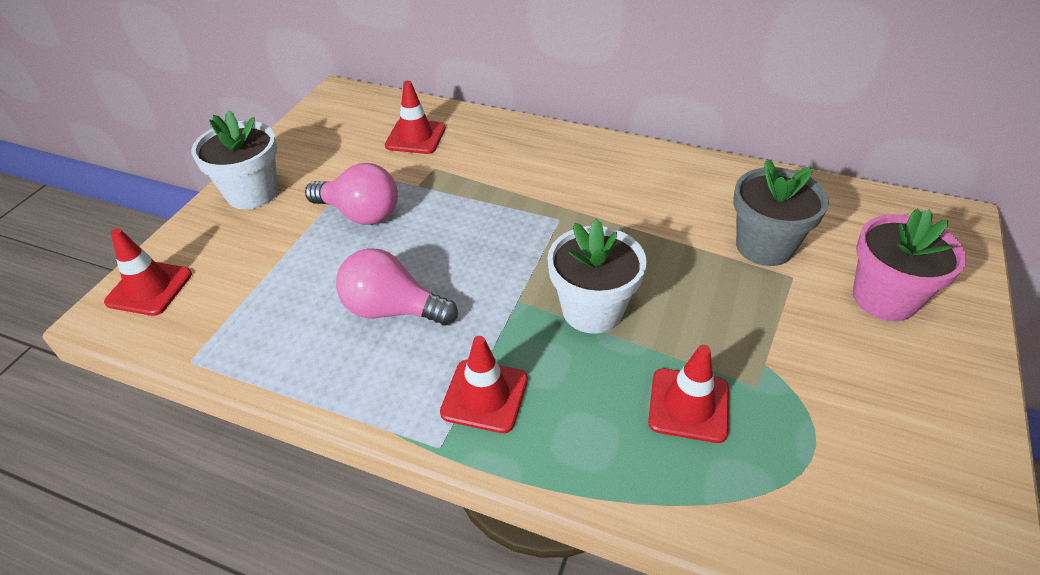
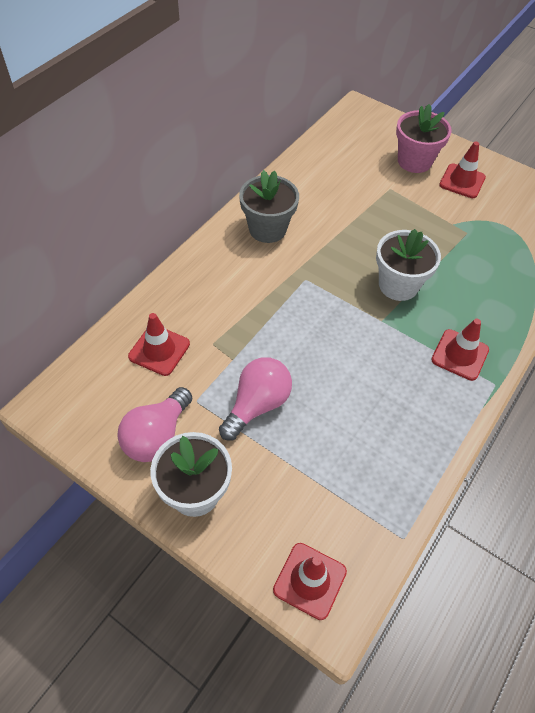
camera: 80 degrees left, 10 degrees up
pink light bulb [336,248,458,325] -> pink light bulb moved to [117,387,193,462]
red traffic cone [648,345,729,443] -> red traffic cone moved to [439,141,486,198]
grey flower pot [733,159,829,266] -> grey flower pot moved to [239,170,299,243]

